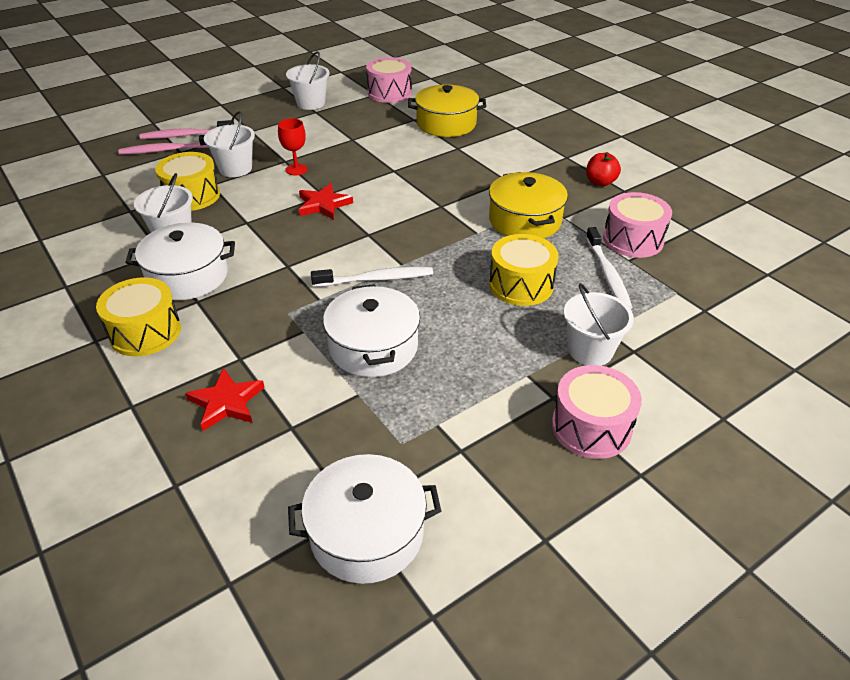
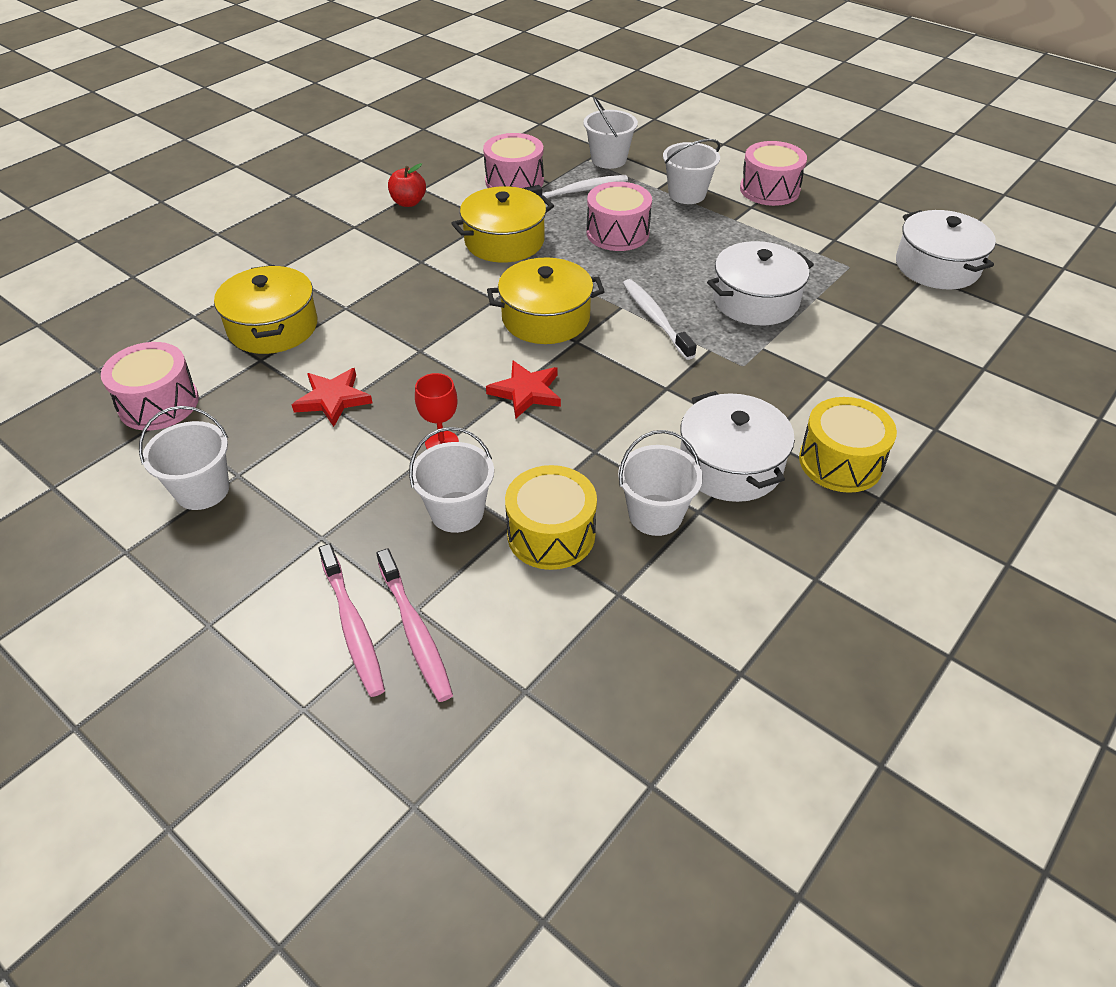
camera: 105 degrees left, 5 degrees up
red star [185,368,265,431] -> red star moved to [292,368,372,427]
yellow drum [489,234,559,306] -> pink drum [586,182,652,251]
none -> yellow pot [487,257,605,344]
none -> white bucket [583,97,638,169]

